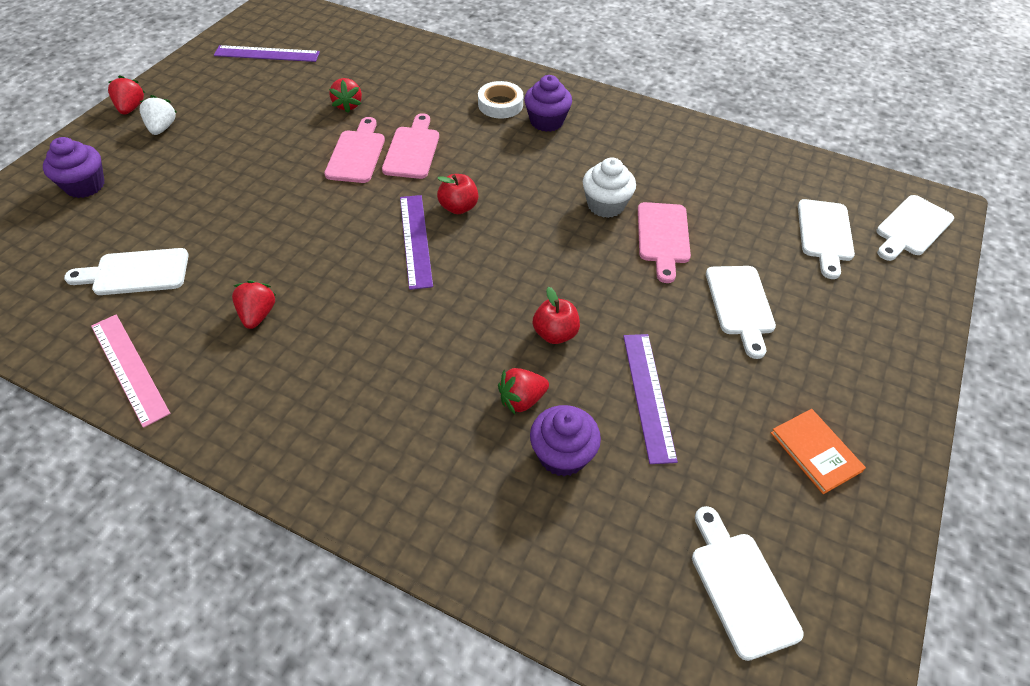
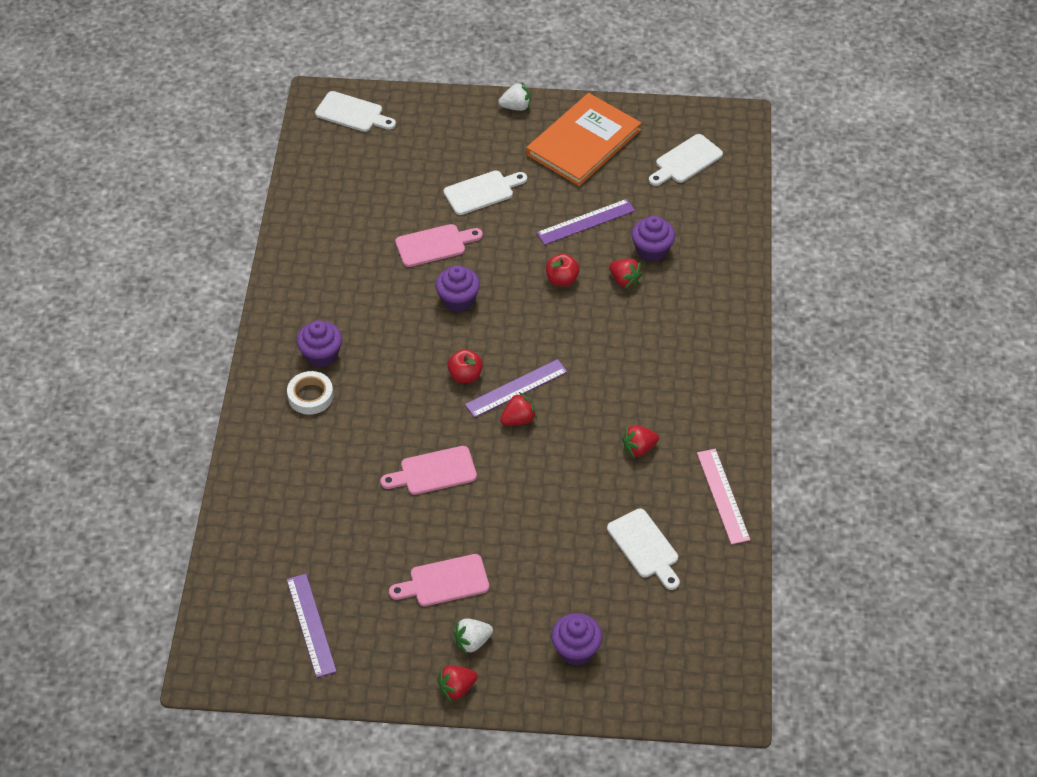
camera: 110 degrees left, 0 degrees up
pink ruler [91,315,170,428] -> pink ruler turned 45 degrees counterclockwise [697,449,750,545]
red strawberry [329,78,362,113] -> red strawberry moved to [500,392,537,426]
pink cutting board [382,113,439,179] -> pink cutting board moved to [389,554,489,606]
white cupcake [583,157,636,218] -> none
orange book [771,409,866,494] -> orange book [526,93,641,186], size x2.11
white cutting board [798,199,855,279] -> none
none -> purple cupcake [435,265,480,312]
none -> white strawberry [498,83,530,111]

